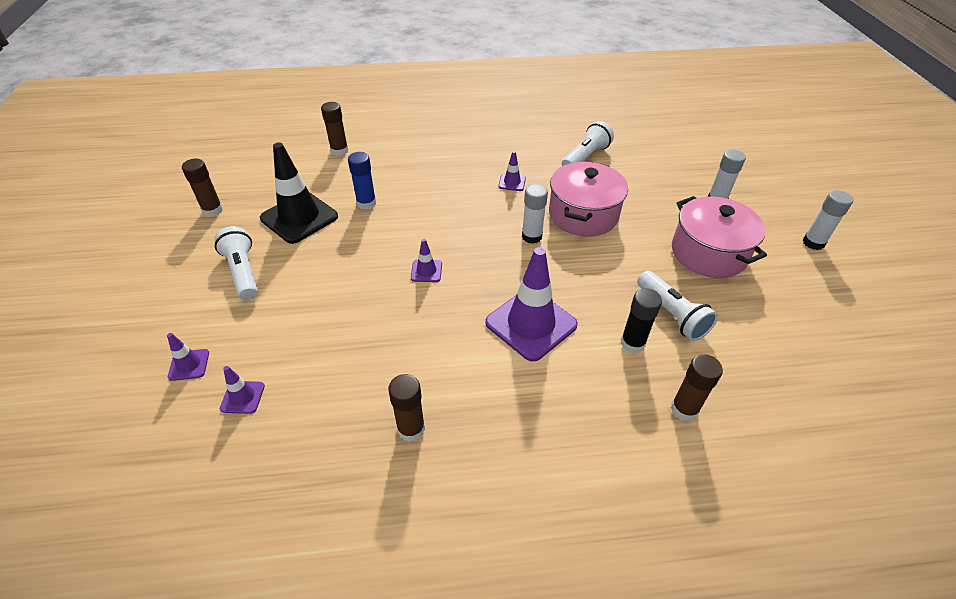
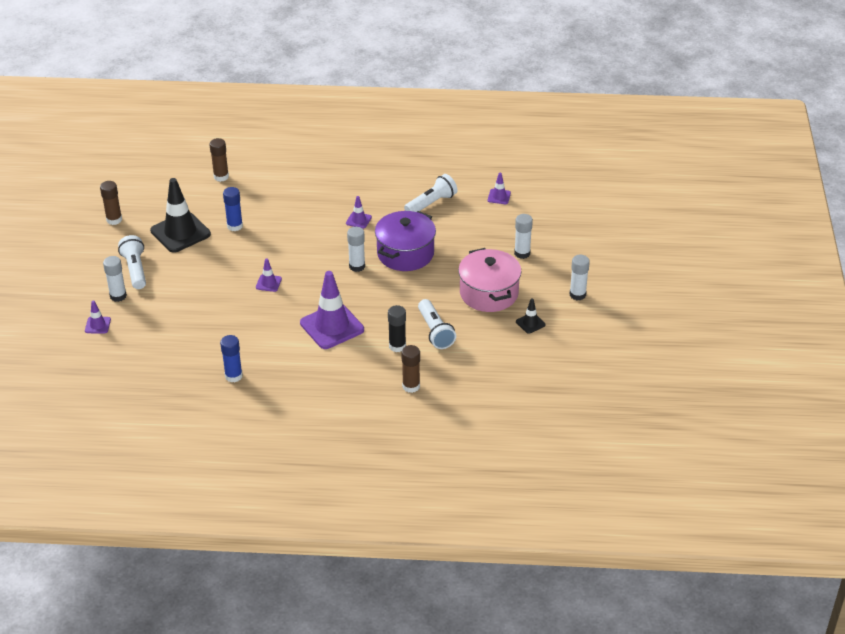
camera: 10 degrees right, 5 degrees down
purple traffic cone [220,366,265,414] -> purple traffic cone moved to [488,173,511,204]
brown glue stick [388,374,425,442] -> blue glue stick [220,335,243,382]
pink pot [549,162,628,237] -> purple pot [375,211,436,271]
none -> white glue stick [103,256,127,302]
none -> black traffic cone [516,298,545,334]

